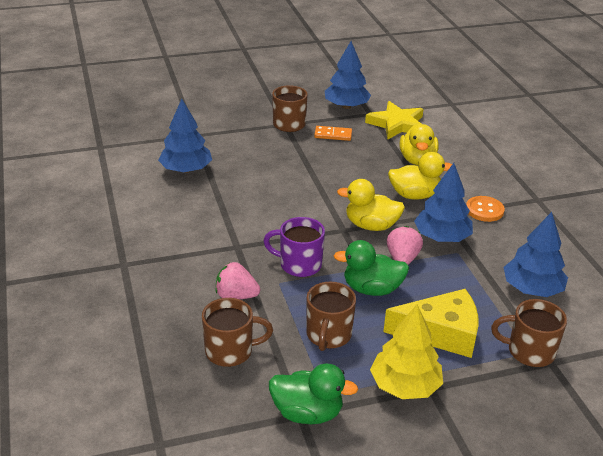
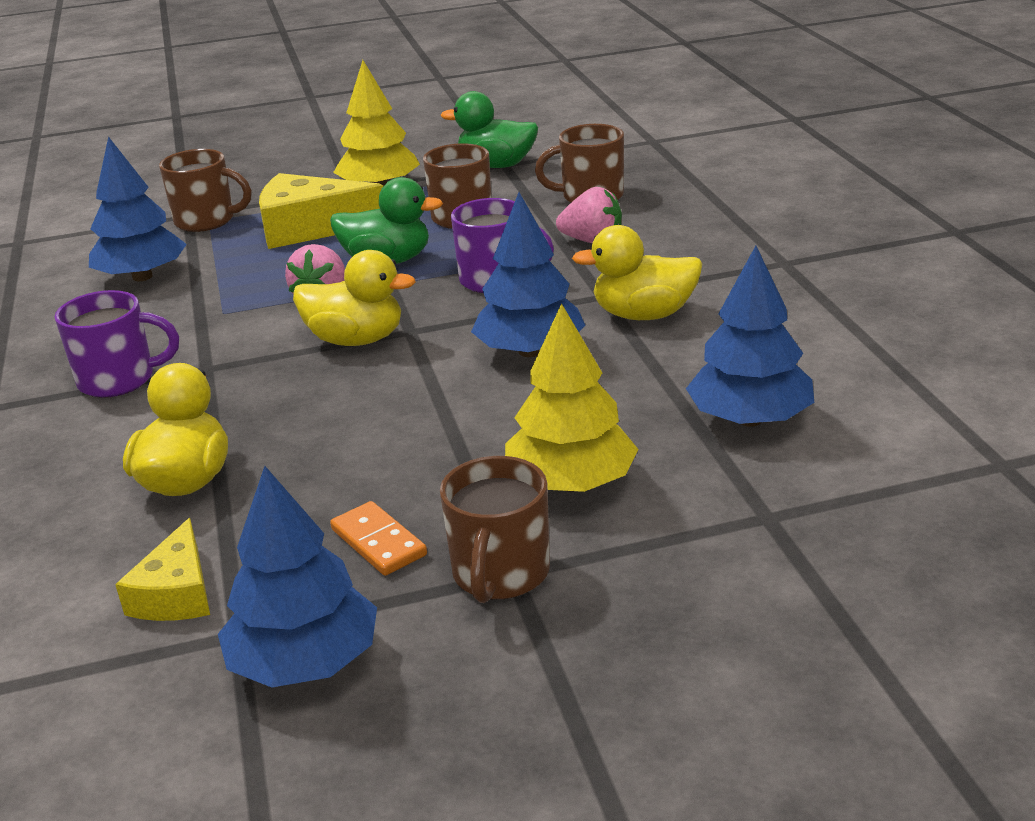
camera: 175 degrees left, 5 degrees down
orange domino [314,126,352,141] -> orange domino turned 45 degrees clockwise [330,501,427,576]
yellow star [365,101,424,140] -> yellow cheese [115,518,210,621]
yellow duck [388,152,452,200] -> yellow duck moved to [572,225,702,320]
blue tree [414,163,473,242] -> blue tree moved to [471,192,586,357]
orange button [466,196,505,222] -> purple mug [55,290,179,398]
none -> yellow tree [505,303,638,492]

